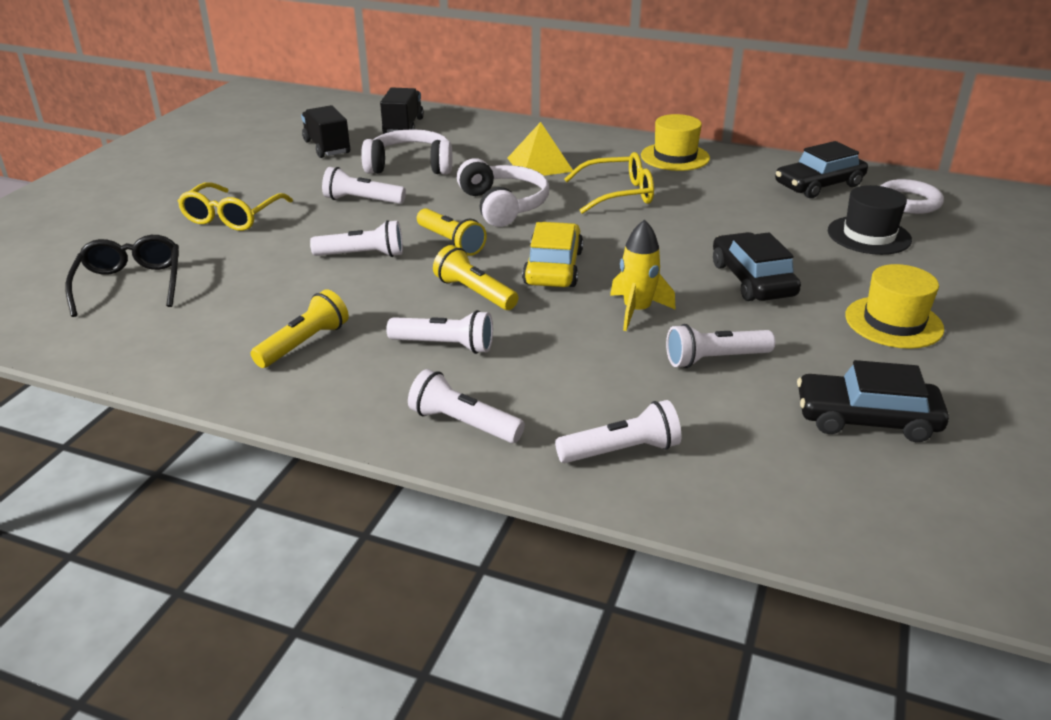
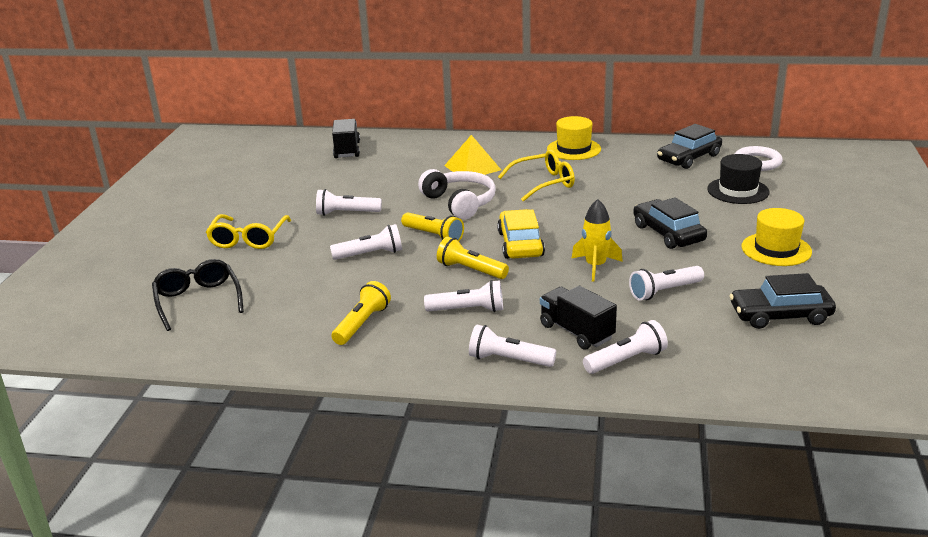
camera: 10 degrees left, 5 degrees down
black truck [301,105,350,158] -> black truck moved to [540,286,617,350]
white headphones [361,129,452,174] -> none

